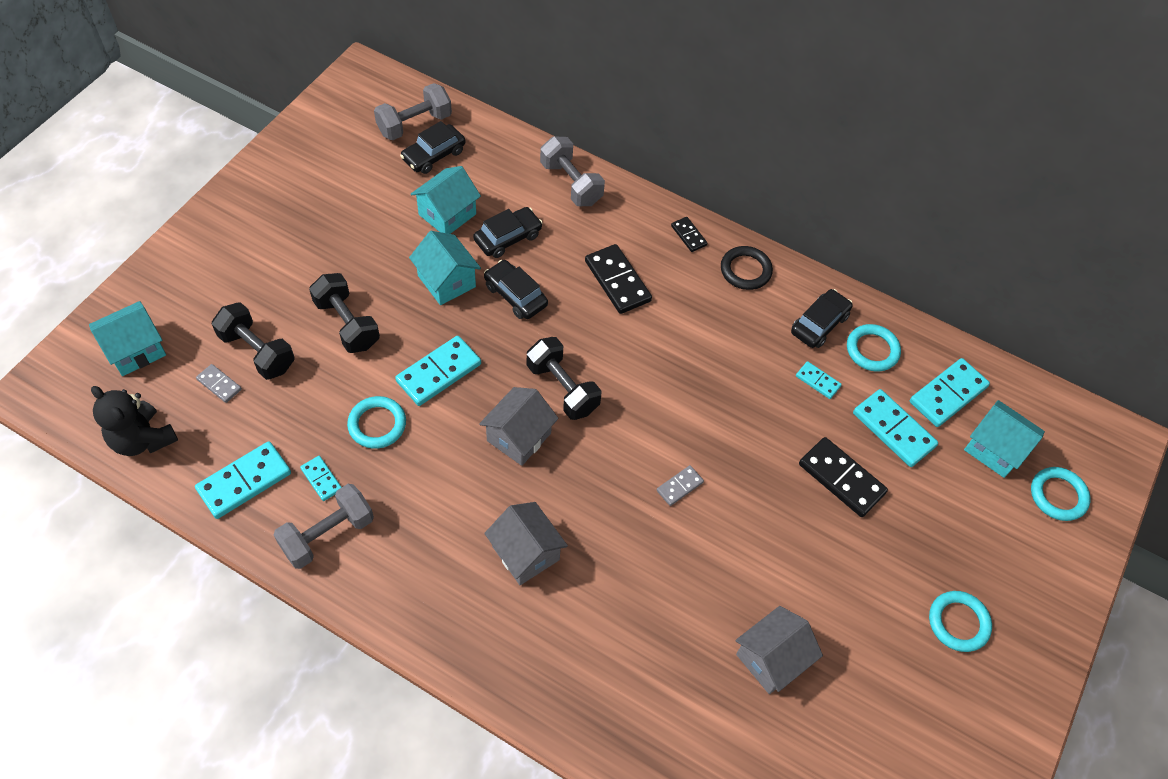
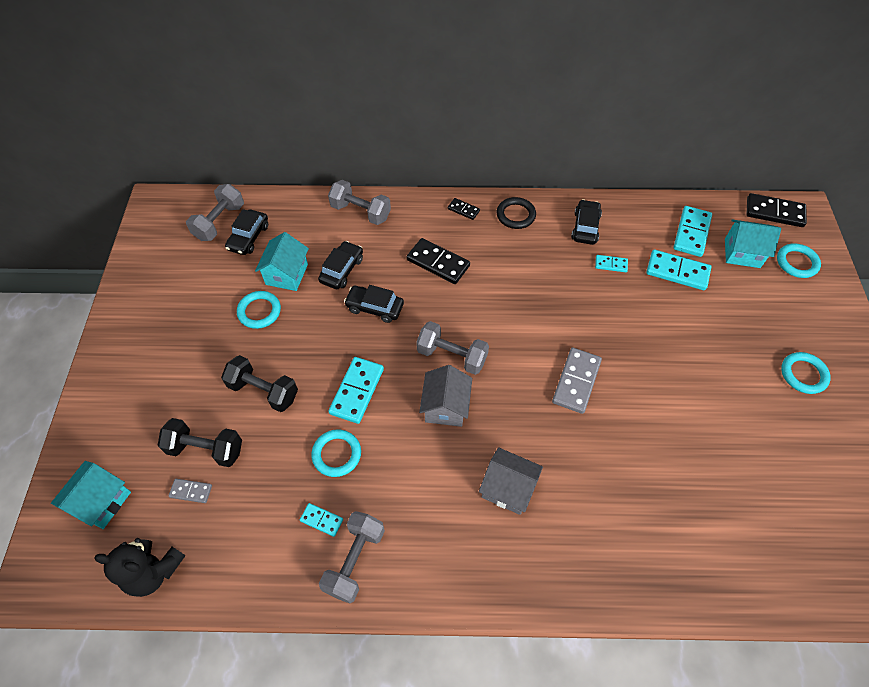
camera: 25 degrees left, 0 degrees up
turquoise domino [195,441,291,519] -> none
turquoise house [409,231,481,305] -> none
black dumbbell [527,337,601,420] -> grey dumbbell [416,321,489,375]
grey domino [657,465,704,506] -> grey domino [552,348,602,414], size x1.86
grey house [735,606,823,694] -> none
black domino [799,437,888,517] -> black domino moved to [747,193,807,227]
turquoise ring [847,324,901,371] -> turquoise ring moved to [237,291,281,329]

